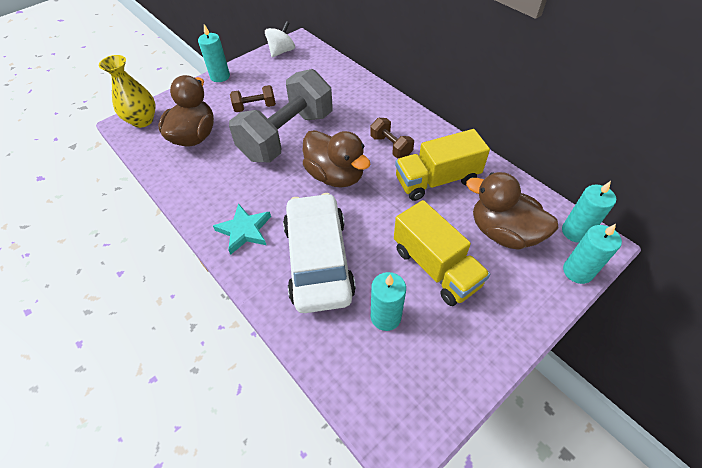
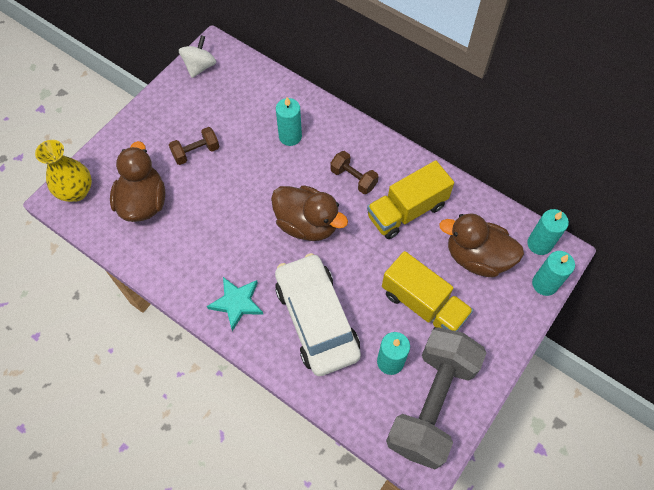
camera: 15 degrees left, 10 degrees up
turquoise candle [198,24,230,82] -> turquoise candle moved to [276,97,302,146]
grey dumbbell [229,69,333,162] -> grey dumbbell moved to [386,327,486,469]

